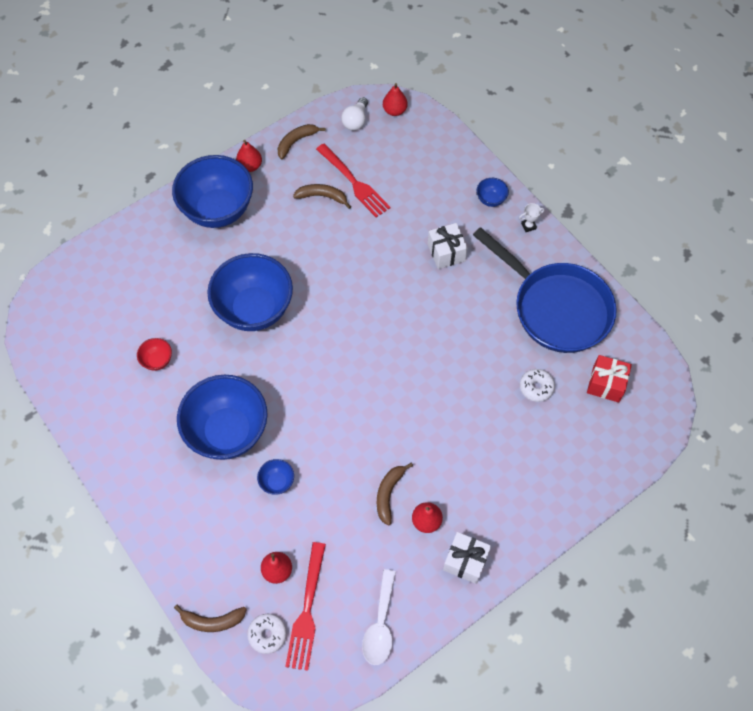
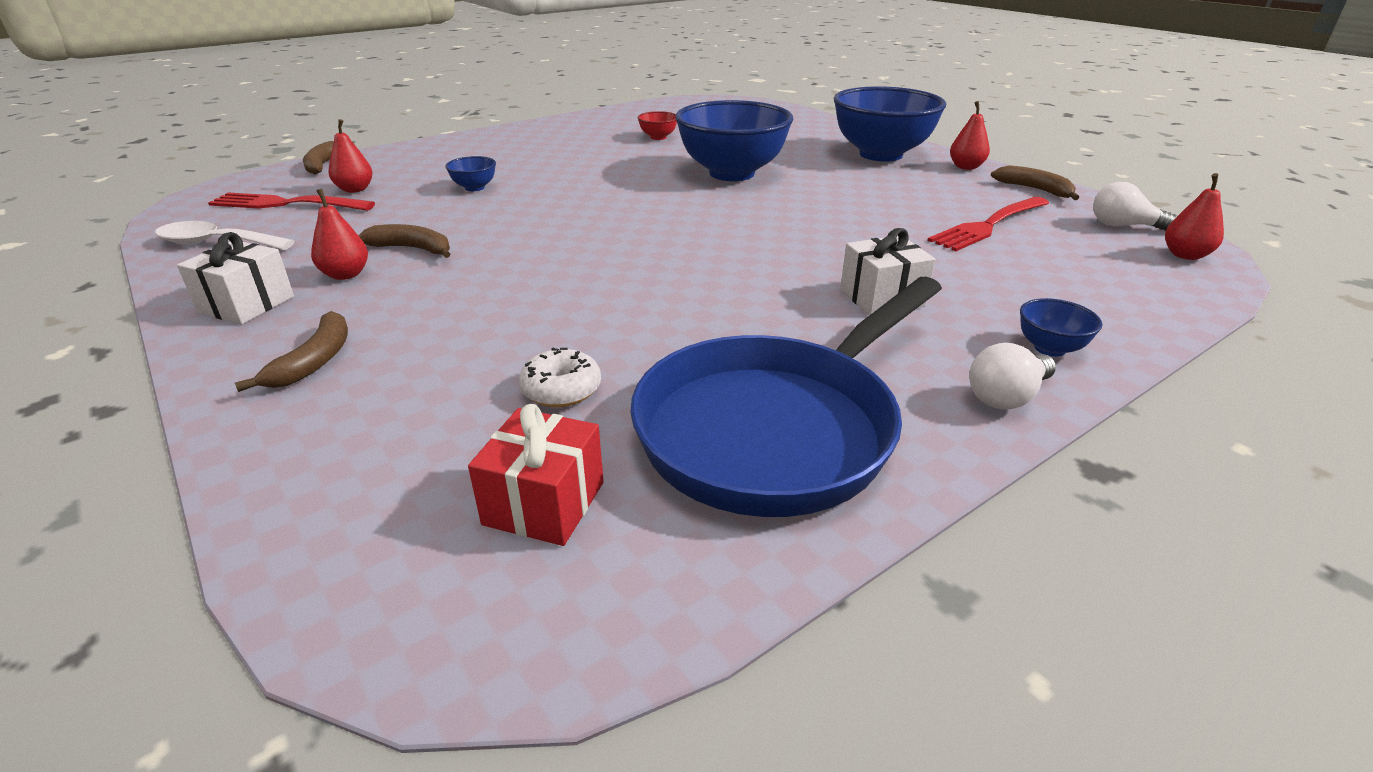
camera: 90 degrees right, 30 degrees down
blue bowl [177,375,268,460] -> none
white donut [247,614,287,654] -> none
brown banana [293,184,351,209] -> brown banana moved to [235,311,348,392]
white trophy [519,203,545,232] -> white light bulb [969,343,1056,410]

